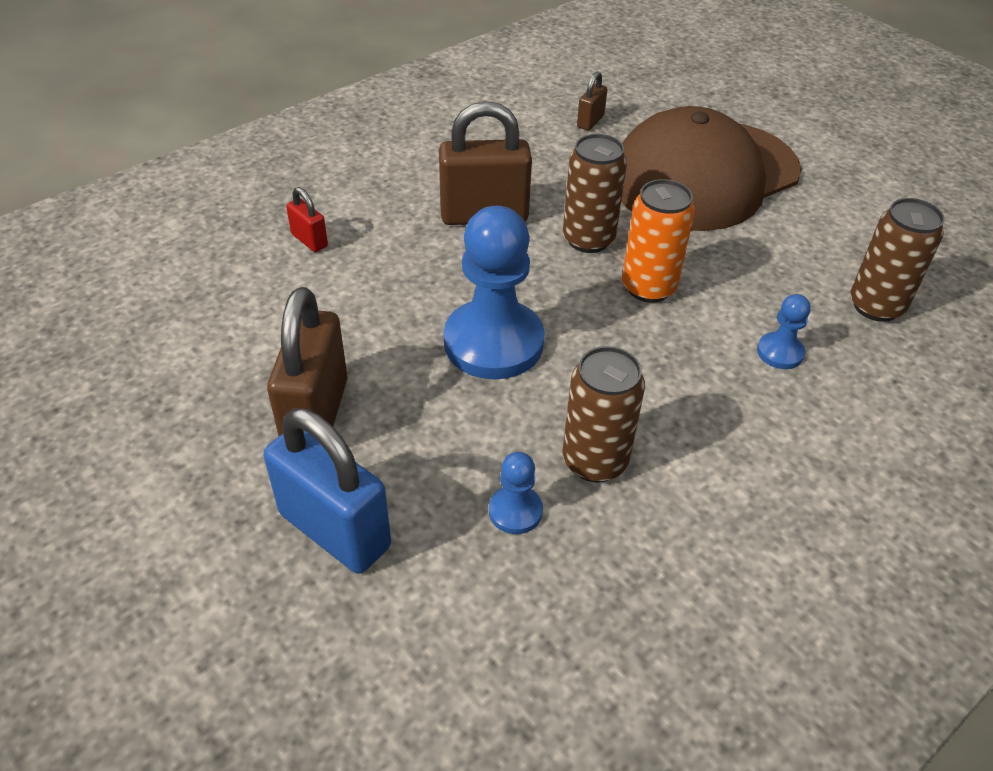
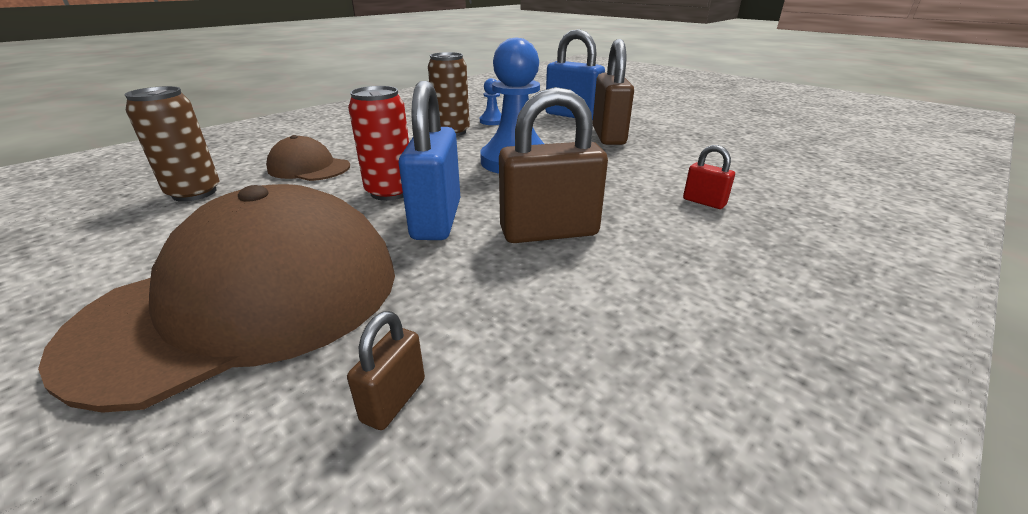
camera: 175 degrees right, 15 degrees down
brown can [563,134,627,253] -> blue padlock [398,81,460,240]
orange can [622,179,695,303] -> red can [348,86,409,201]
blue pawn [757,294,811,369] -> brown cap [266,135,350,181]

